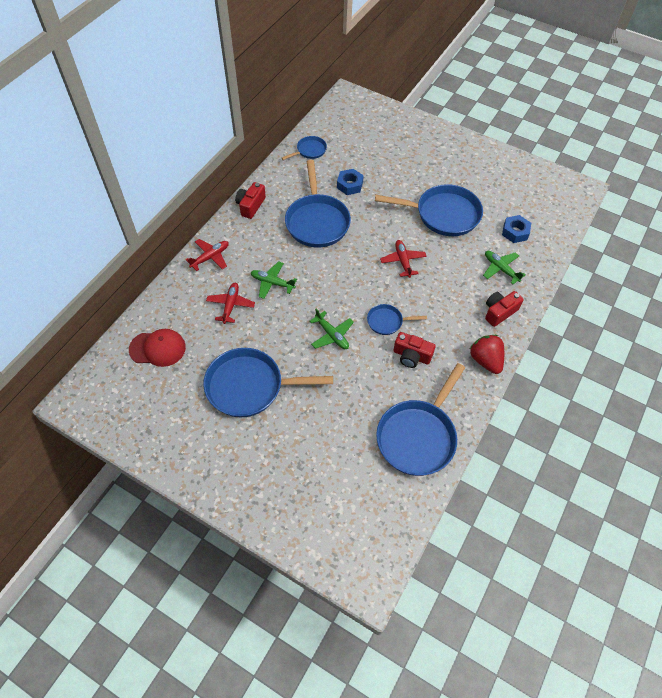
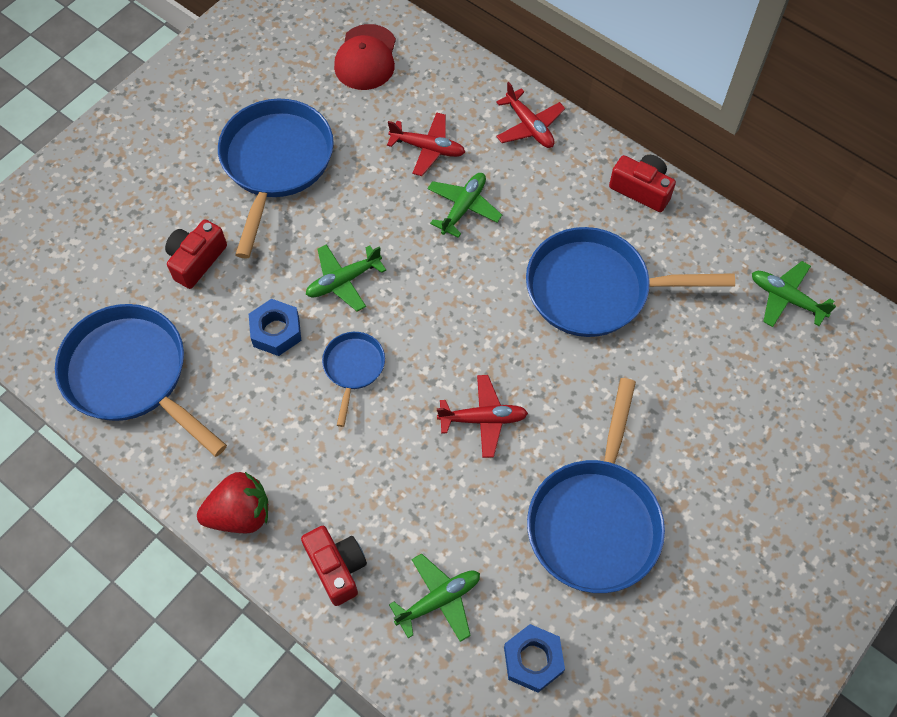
camera: 100 degrees right, 5 degrees up
blue pan [282,136,327,160] -> green plane [752,261,836,327]
blue nut [337,169,364,195] -> blue nut moved to [249,299,302,356]
red camera [393,332,436,368] -> red camera moved to [165,220,227,289]

